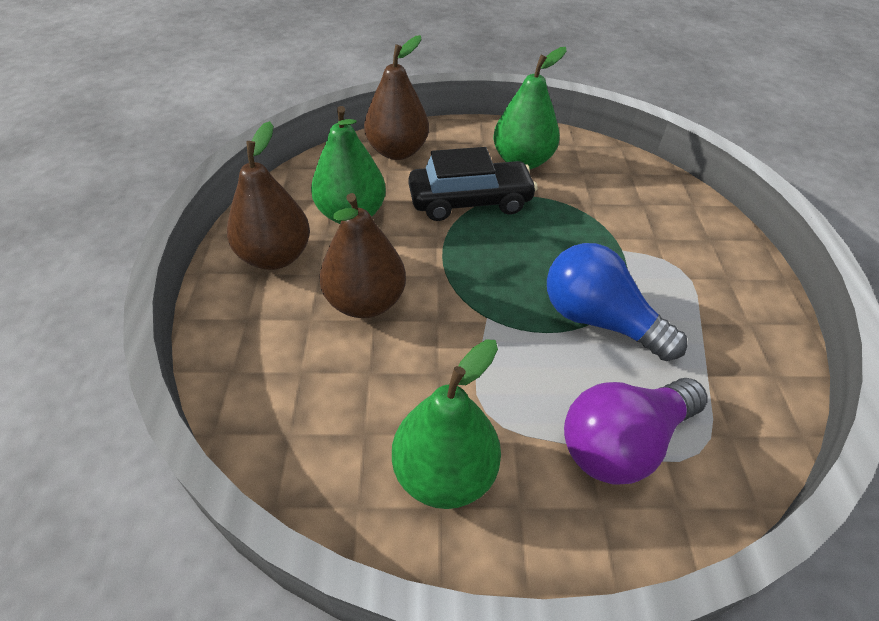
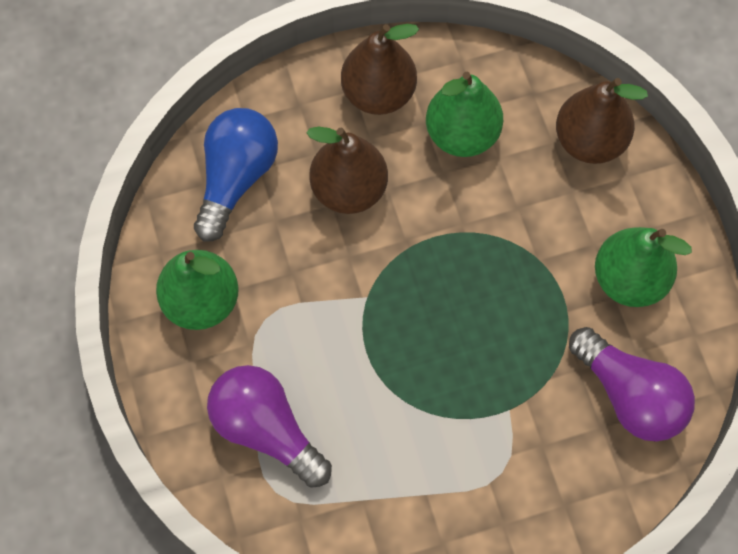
camera: 75 degrees right, 20 degrees up
black car [408,147,538,221] -> none
blue light bulb [547,243,687,361] -> blue light bulb moved to [194,108,278,241]
none -> purple light bulb [569,327,695,441]

